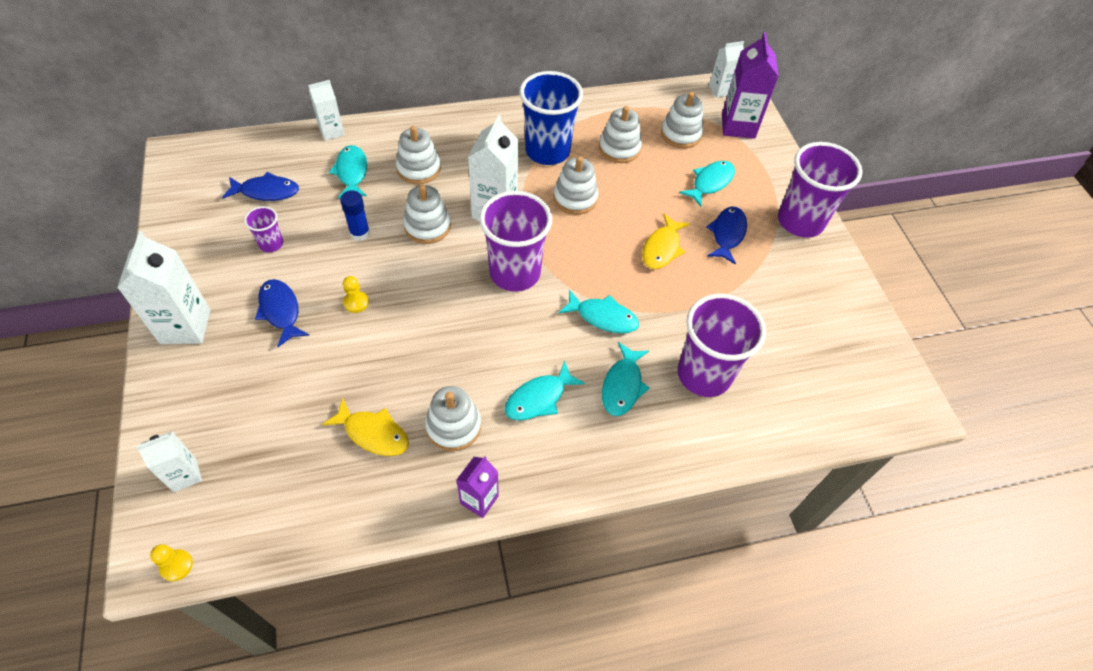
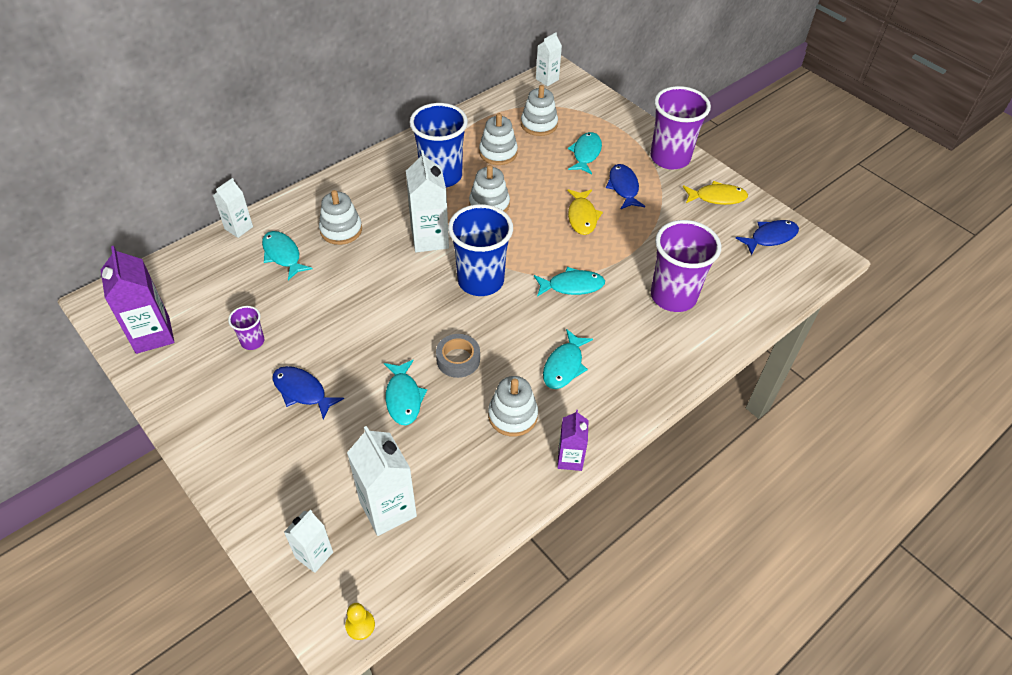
camera: 25 degrees left, 5 degrees down
white carton [117,231,210,344] -> white carton moved to [347,426,417,536]
blue fish [222,172,299,201] -> blue fish moved to [736,220,799,255]
yellow fish [322,398,409,456] -> yellow fish moved to [683,181,748,205]
blue glue stick [340,190,370,241] -> none
yellow pawn [343,276,369,313] -> none
white stacking toy [403,184,451,244] -> none
purple cup [479,191,552,292] -> blue cup [448,204,513,296]
turquoise fish [602,342,649,416] -> turquoise fish moved to [384,359,427,425]
purple carton [722,32,779,139] -> purple carton moved to [101,246,174,354]
none -> grey tape [436,334,480,378]

